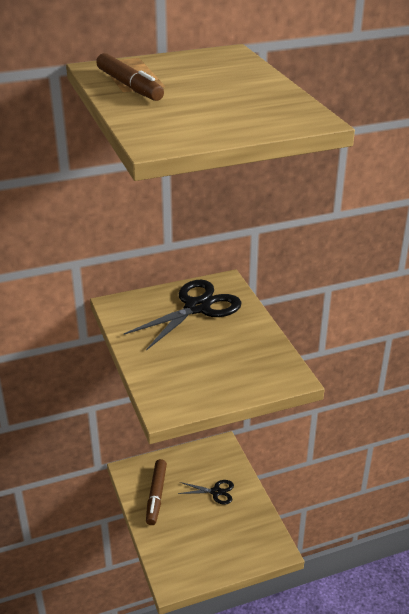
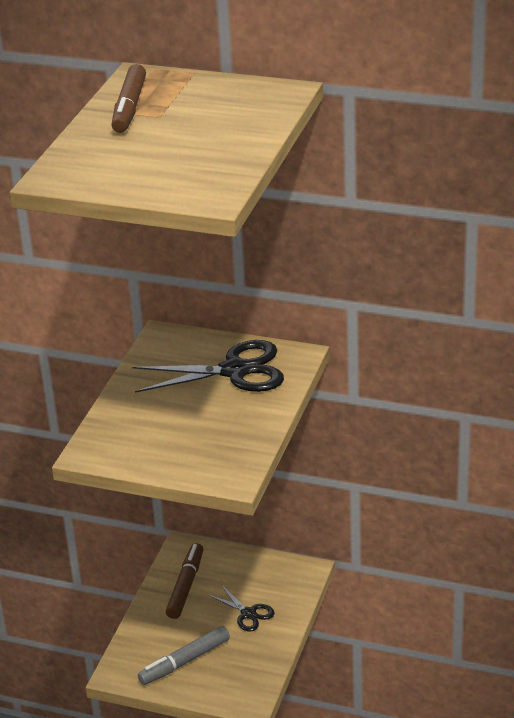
camera: 40 degrees right, 0 degrees up
brown marker [146,459,167,525] -> brown marker turned 150 degrees clockwise [166,543,203,619]
none -> grey marker [138,626,230,685]

